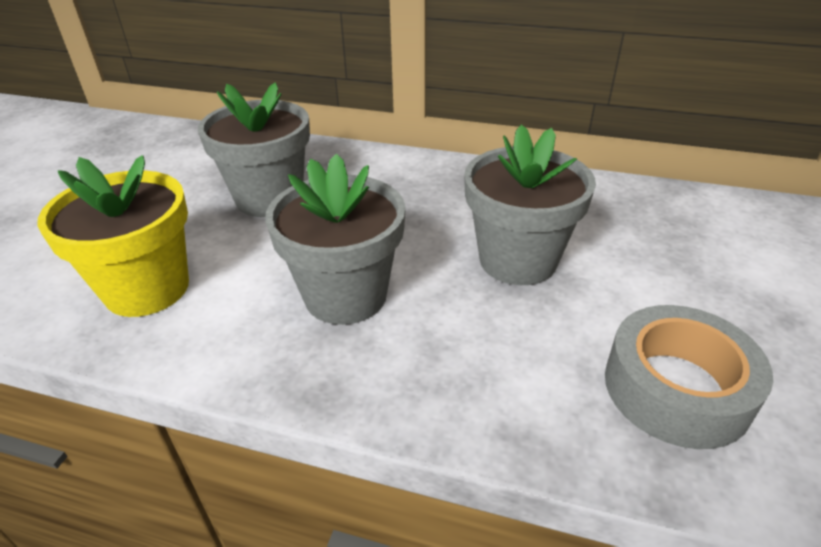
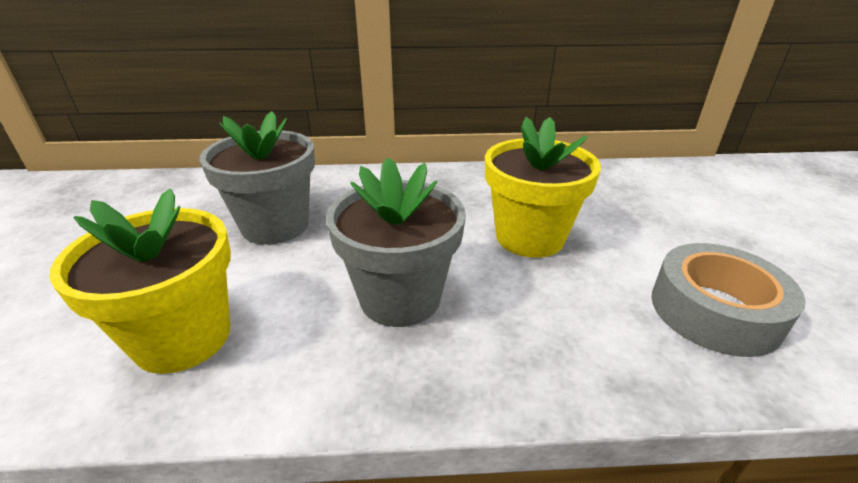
camera: 20 degrees left, 5 degrees down
grey flower pot [464,124,596,285] -> yellow flower pot [485,117,601,258]

